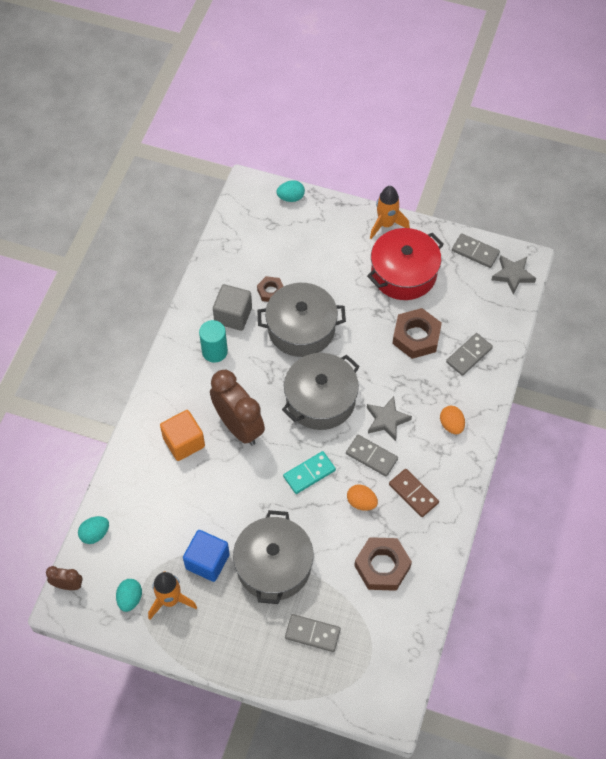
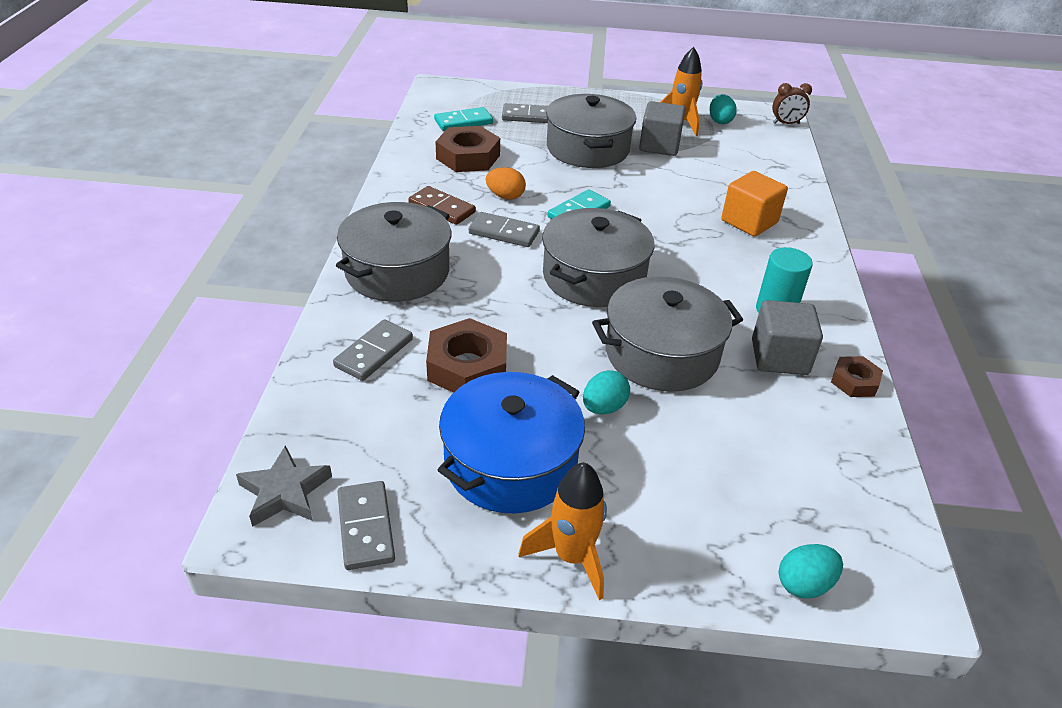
camera: 165 degrees right, 20 degrees down
turquoise egg [78,516,109,544] -> turquoise egg moved to [583,370,630,415]
blue cube [183,530,230,582] -> grey cube [639,101,686,156]
brown clock [210,370,265,446] -> none
brown nut [257,276,284,302] -> brown nut moved to [831,356,883,397]
red pot [367,228,444,300] -> blue pot [438,372,585,513]
grey star [367,396,412,441] -> none
orange egg [440,406,465,434] -> grey pot [336,202,451,302]
grey domino [452,233,500,268] -> grey domino turned 60 degrees clockwise [337,481,395,570]
none -> turquoise domino [434,107,493,131]

